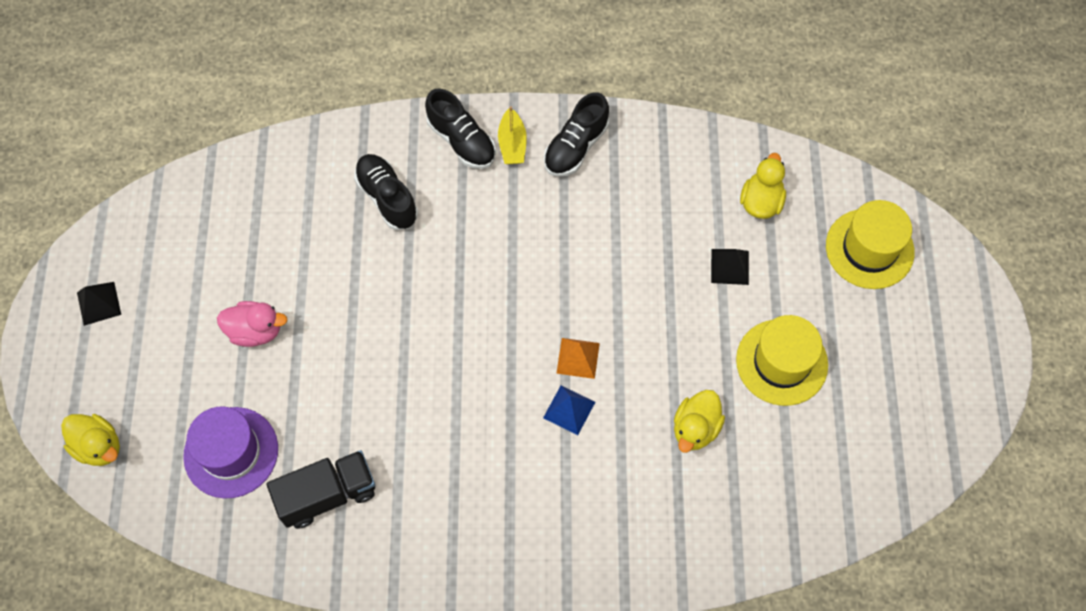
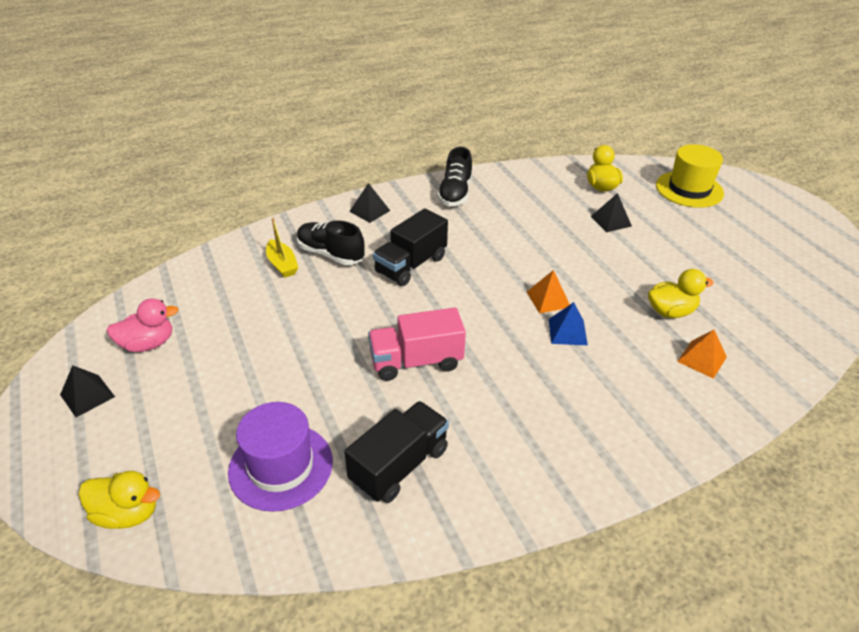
camera: 25 degrees left, 25 degrees down
pink duck [217,301,288,347] -> pink duck moved to [106,298,179,352]
black shoe [425,89,496,169] -> black pyramid [349,183,390,223]
yellow boat [498,106,527,164] -> yellow boat moved to [266,218,299,278]
yellow duck [674,390,725,453] -> yellow duck turned 105 degrees counterclockwise [648,269,714,318]
yellow hat [736,315,828,406] -> none
none -> pink truck [368,308,466,381]
none -> black truck [373,208,448,286]
none -> orange pyramid [677,330,727,379]

